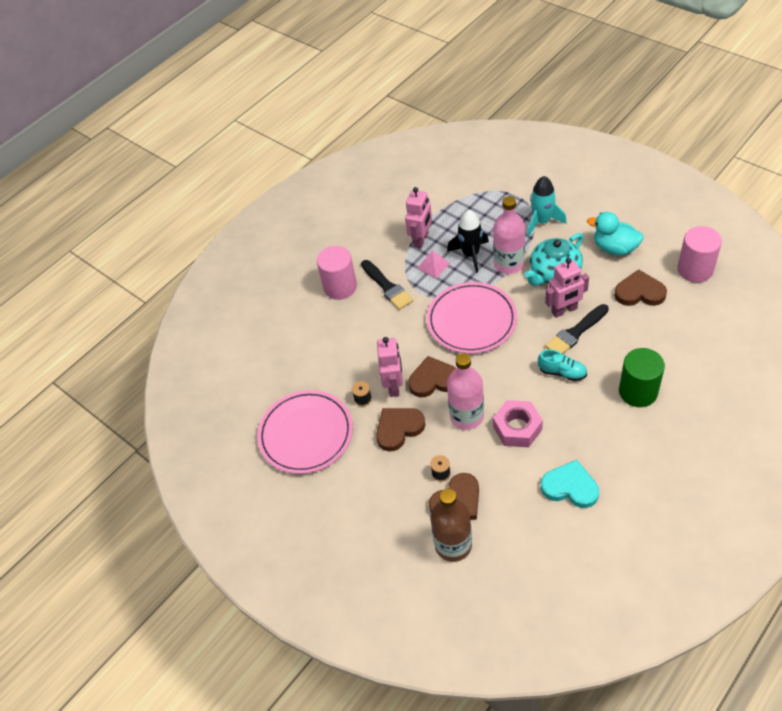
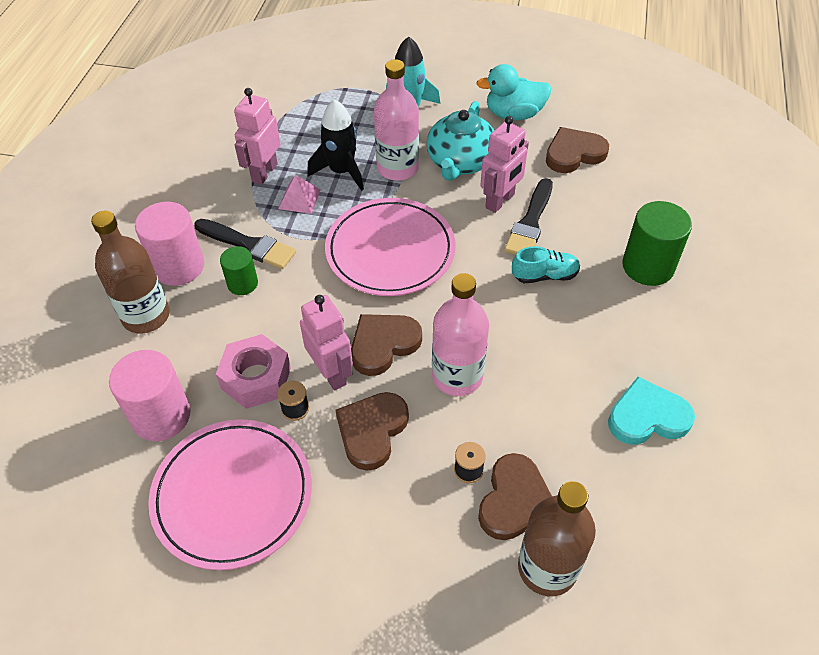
camera: 35 degrees left, 0 degrees up
pink robot [405,187,432,249] -> pink robot turned 150 degrees counterclockwise [234,88,281,185]
pink nut [493,400,543,447] -> pink nut moved to [216,334,291,409]
pink cylinder [677,226,722,283] -> pink cylinder moved to [109,350,190,441]
none -> brown bottle [91,210,170,333]
none -> green cylinder [220,246,258,295]

